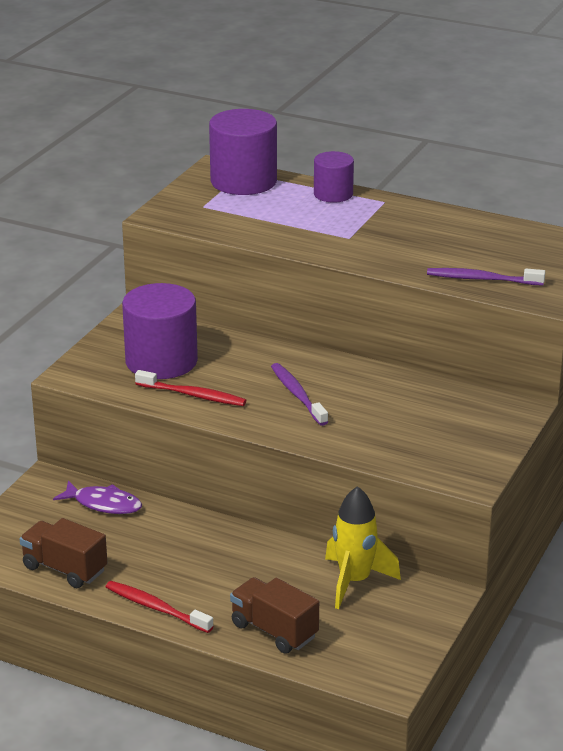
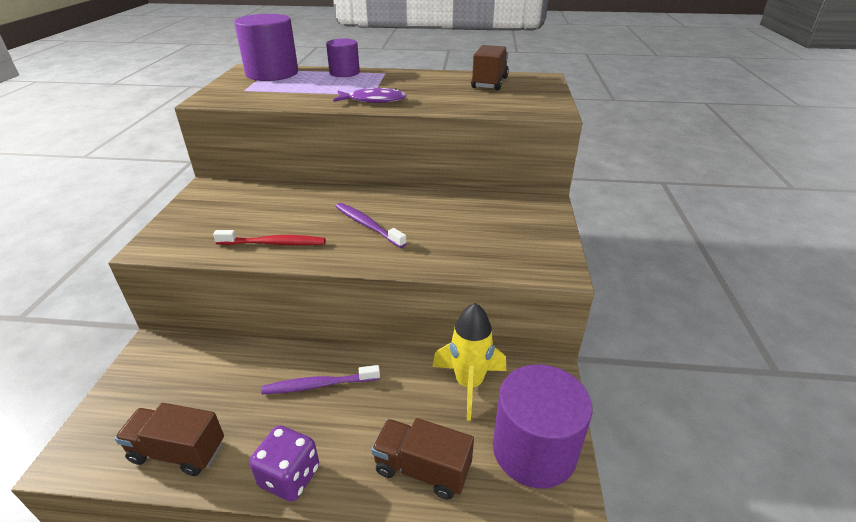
camera: 20 degrees left, 5 degrees up
purple fish [53,481,142,514] -> purple fish moved to [333,88,407,103]
red toothbrush [106,581,214,633] -> purple dice [249,425,319,502]
purple cylinder [122,283,198,379] -> purple cylinder moved to [493,364,593,488]
purple toothbrush [427,268,545,285] -> purple toothbrush moved to [261,365,380,394]
none -> brown truck [471,45,509,90]

